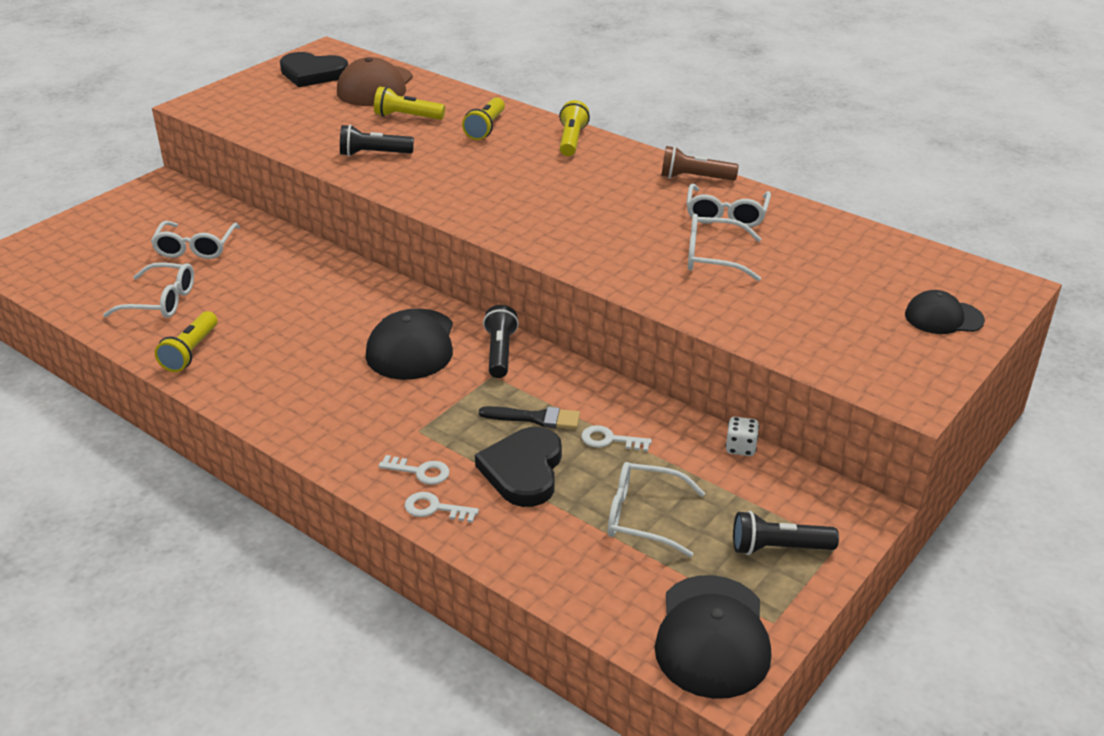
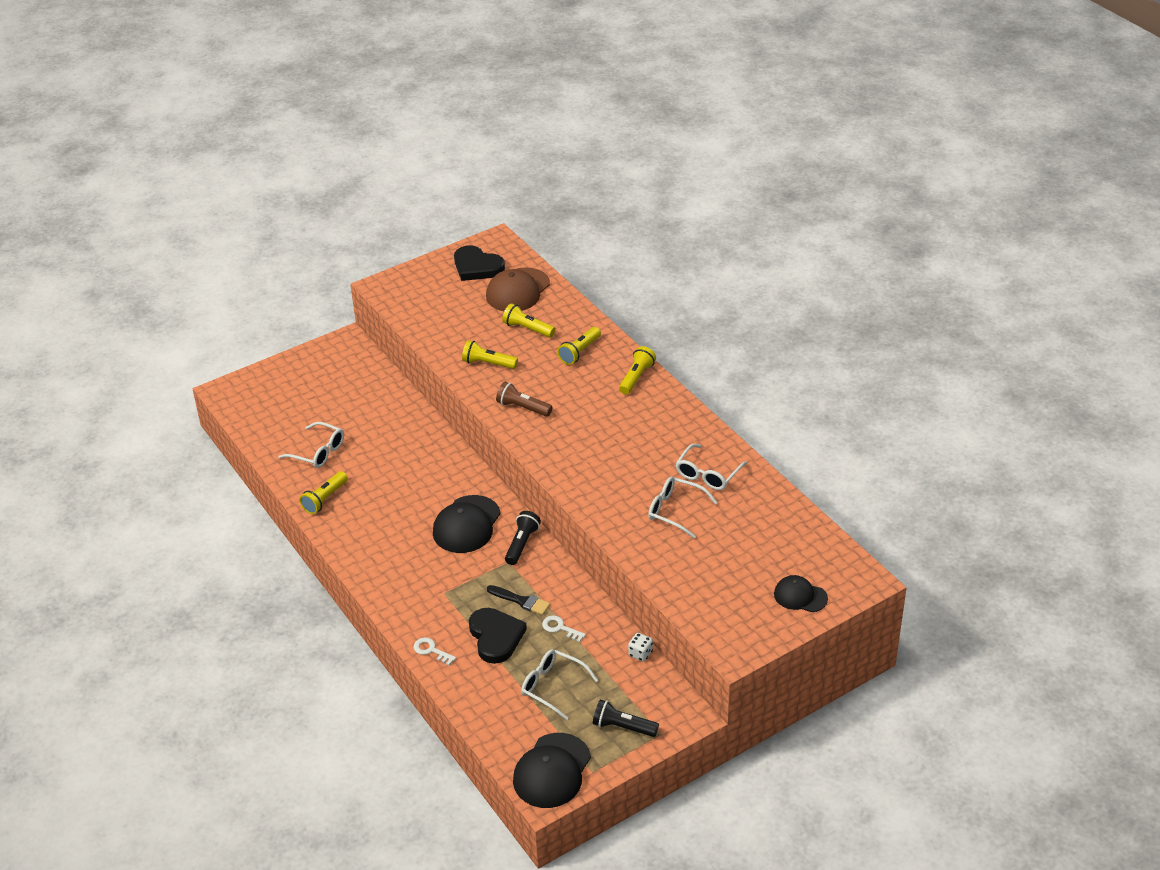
camera: 20 degrees right, 5 degrees up
white glasses [151,221,240,259] -> none
black flashlight [340,124,414,156] -> yellow flashlight [462,340,518,369]
white key [379,455,450,485] -> none
black heart [475,427,562,507] -> black heart turned 135 degrees clockwise [469,608,527,664]
brown flashlight [661,146,739,181] -> brown flashlight moved to [496,382,553,417]

